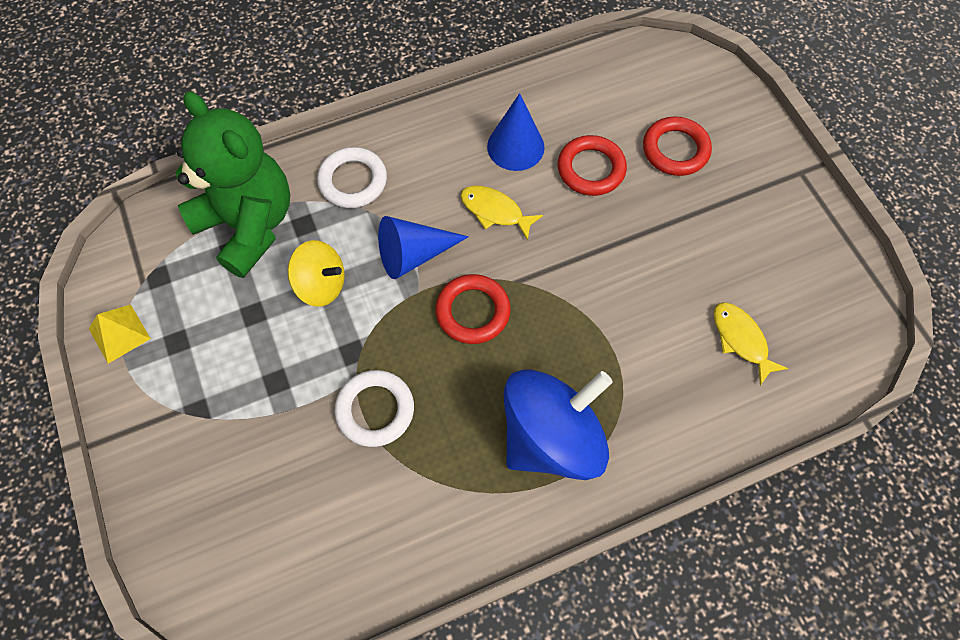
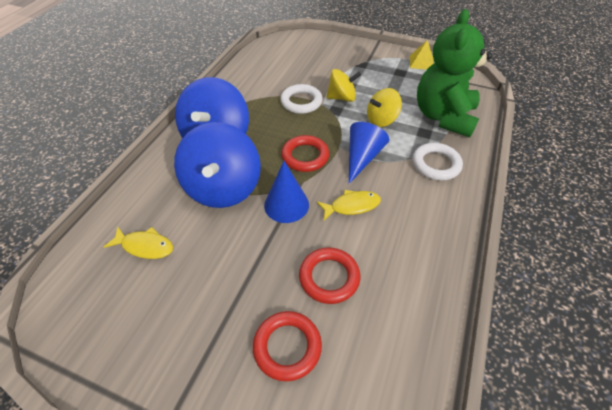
camera: 135 degrees right, 15 degrees down
green teddy bear [176,91,290,278] -> green teddy bear turned 105 degrees clockwise [417,9,492,137]
blue cone [487,93,545,171] -> blue cone moved to [264,161,309,223]
none -> blue spinning top [174,122,261,208]
none -> yellow spinning top [326,69,361,102]

